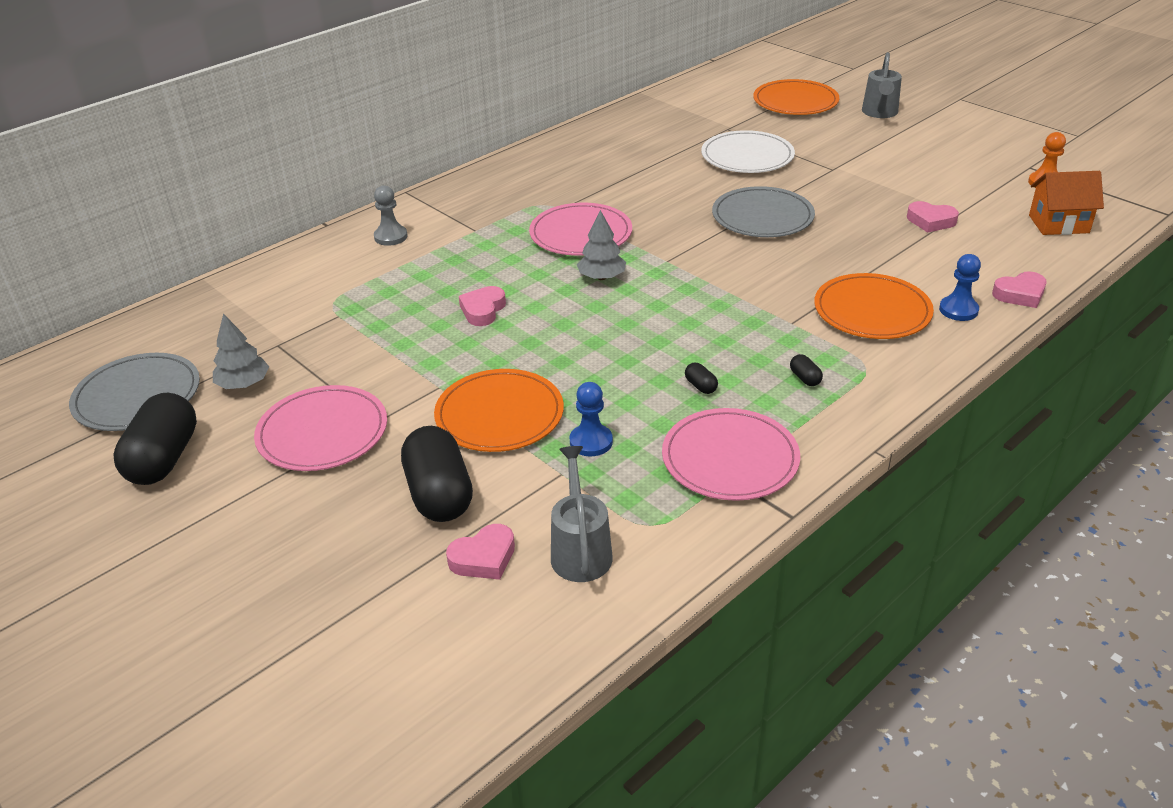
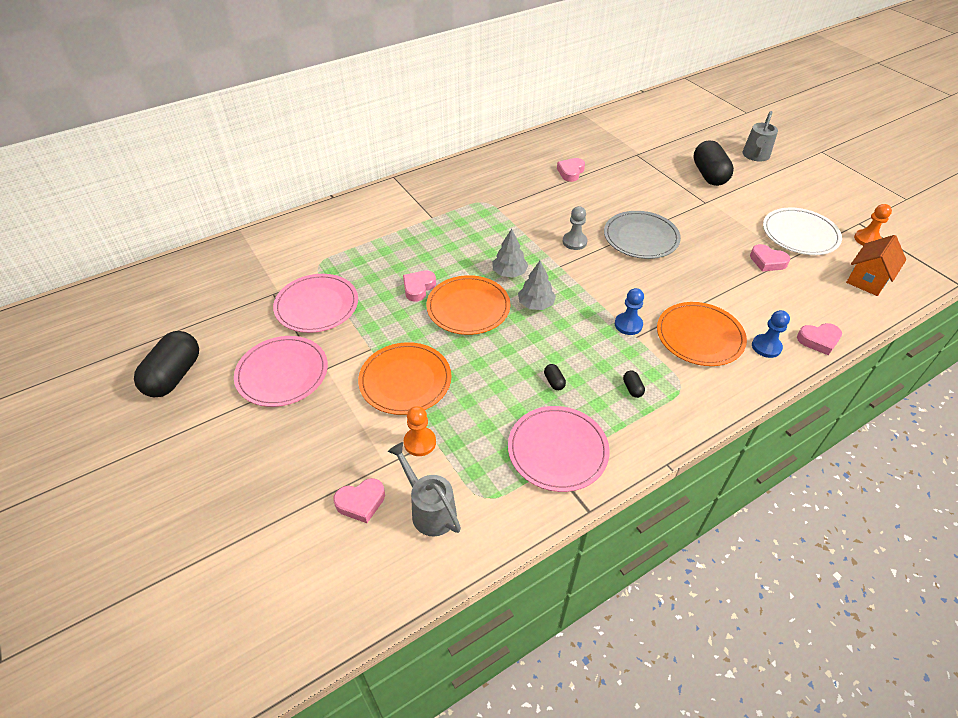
camera: 10 degrees right, 10 degrees up
grey plate [69,353,200,431] -> none
grey tree [213,313,269,389] -> grey tree moved to [518,261,556,310]
grey pawn [374,185,408,246] -> grey pawn moved to [563,206,587,250]
black capsule [401,426,473,522] -> black capsule moved to [693,140,734,186]
pink plate [529,203,632,256] -> pink plate moved to [273,274,358,333]
grey watering can [551,446,613,582] -> grey watering can turned 45 degrees counterclockwise [388,442,461,536]
blue pawn [570,382,613,456] -> blue pawn moved to [615,288,644,335]
white plate [701,130,795,173] -> white plate moved to [763,208,842,255]
orange plate [753,79,839,115] -> orange plate moved to [426,275,510,335]
orange house [1029,171,1104,235] -> orange house turned 60 degrees counterclockwise [846,235,906,296]
none -> orange pawn [404,406,436,456]
none -> pink heart [557,158,585,182]

